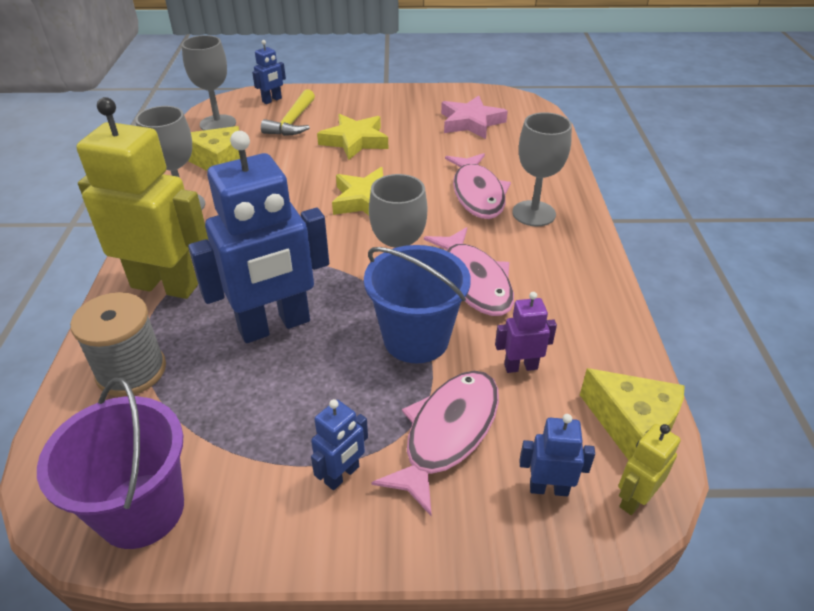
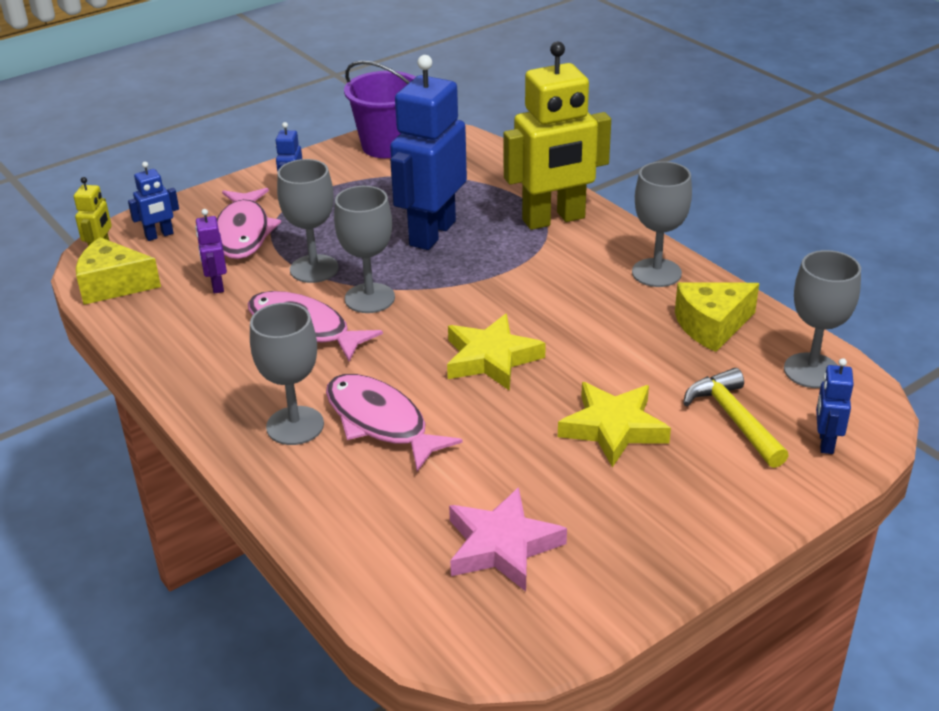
camera: 145 degrees right, 5 degrees down
grey spool [70,292,166,397] -> none
blue bucket [364,245,471,363] -> grey goblet [277,159,339,283]
purple robot [495,292,557,373] -> purple robot turned 120 degrees clockwise [195,209,227,294]

